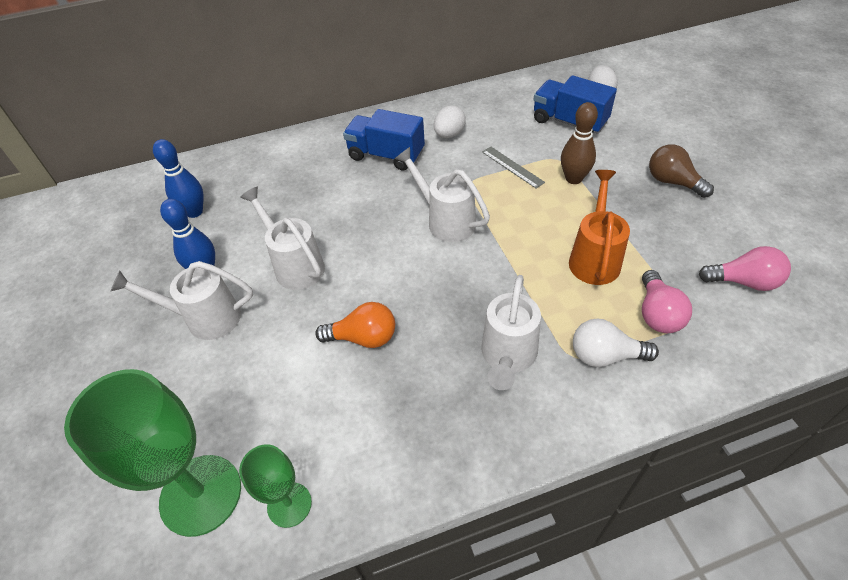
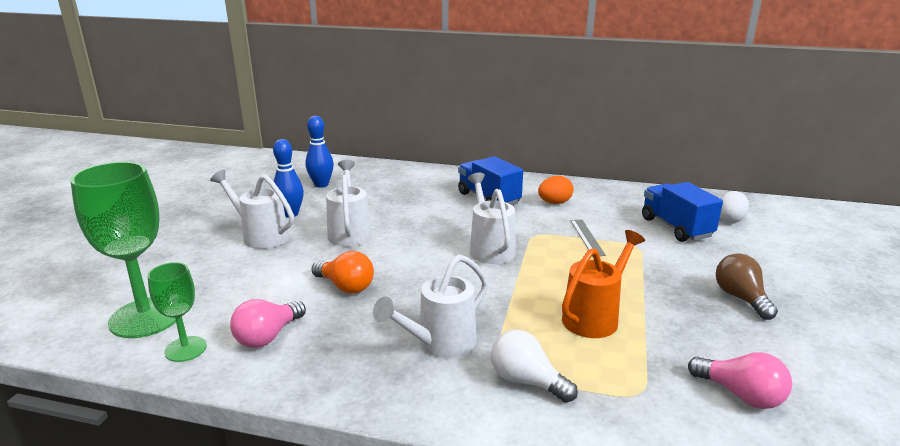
camera: 30 degrees right, 25 degrees down
white egg [434,105,466,138] -> orange egg [538,176,574,204]
brown bowling pin [561,102,598,184] -> none
pink light bulb [642,270,692,333] -> pink light bulb moved to [230,299,306,348]

